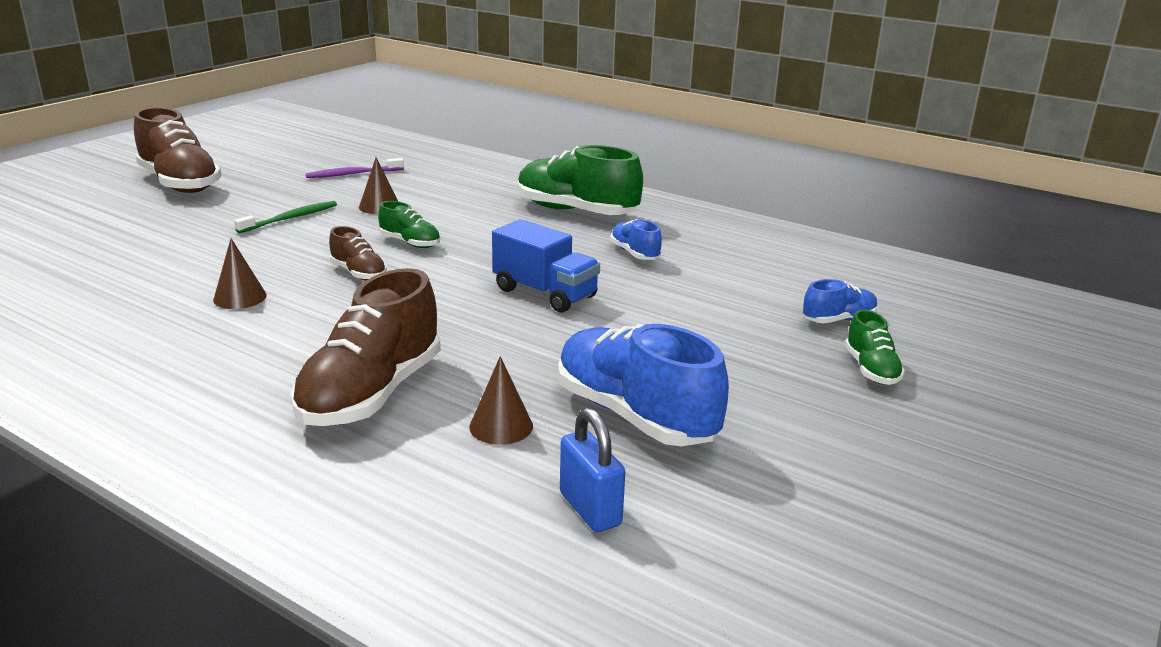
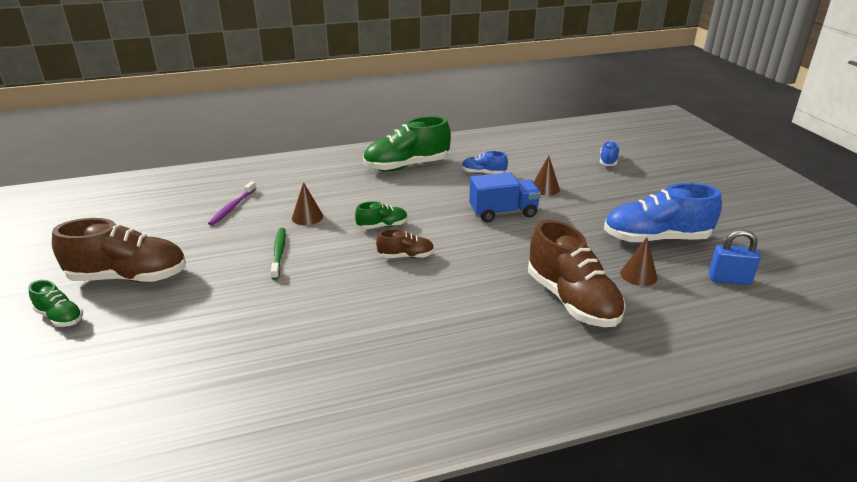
camera: 50 degrees left, 5 degrees up
brown cone [213,238,267,309] -> brown cone moved to [534,156,560,196]
green shoe [845,309,905,385] -> green shoe moved to [29,280,83,327]

